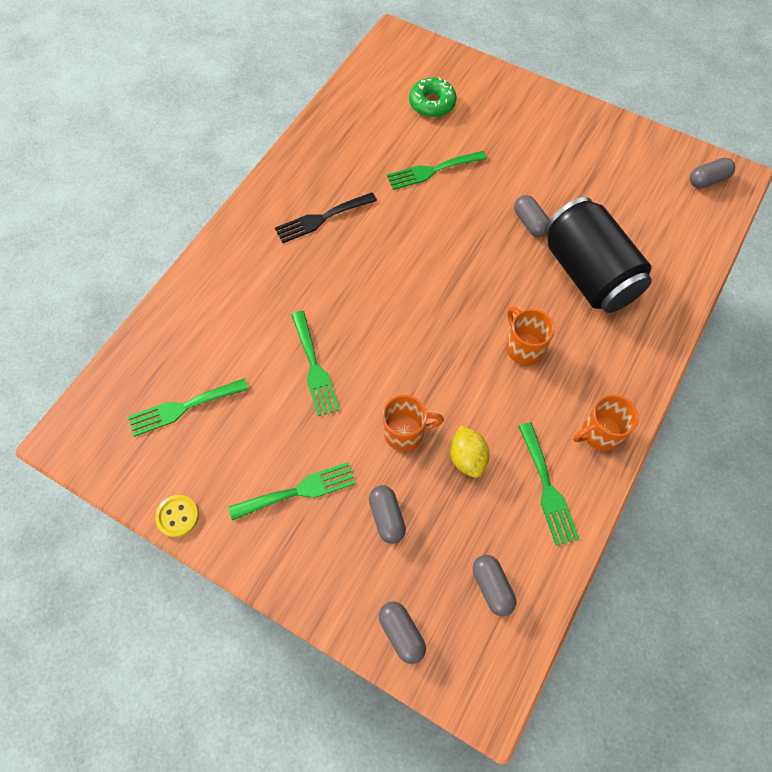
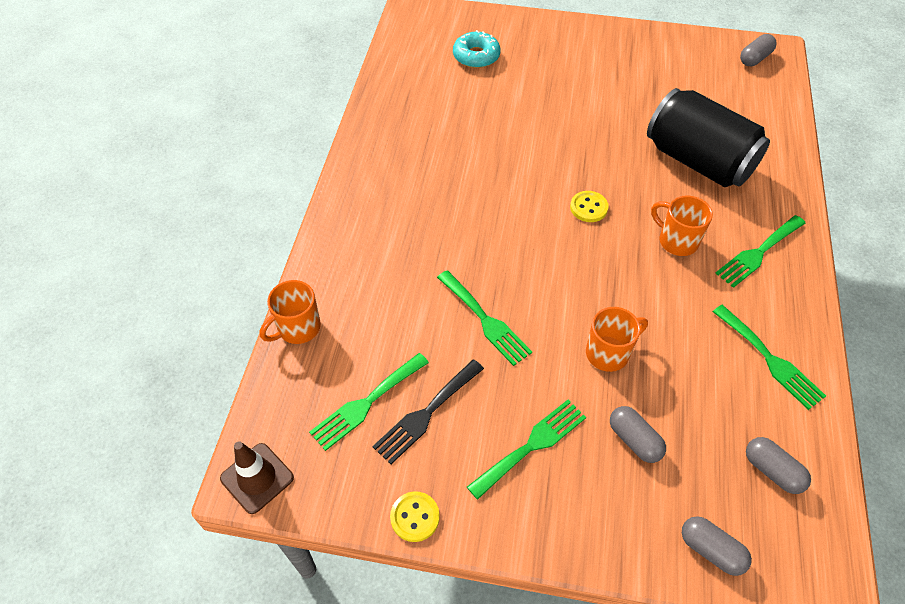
camera: 20 degrees left, 10 degrees down
black fork [275,193,377,243] -> black fork moved to [373,360,484,464]
green fork [387,151,487,190] -> green fork moved to [715,215,806,288]
green donut [409,77,457,117] -> turquoise donut [453,30,501,68]
yellow lemon [450,426,489,478] -> none
grey capsule [514,195,549,237] -> none
orange mug [573,395,639,451] -> orange mug moved to [260,280,321,344]
none -> brown traffic cone [220,441,294,514]
none -> yellow button [570,191,609,222]

